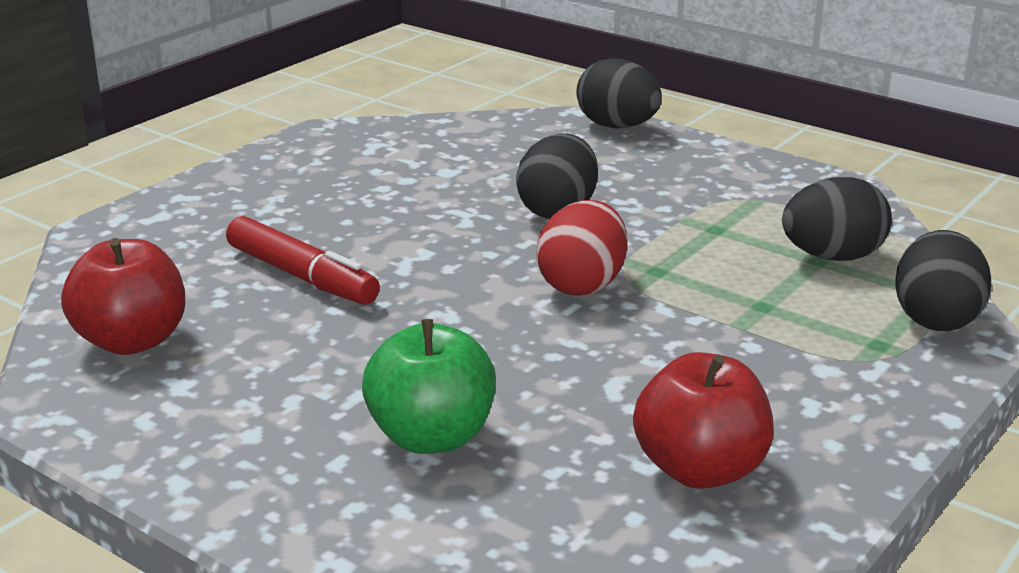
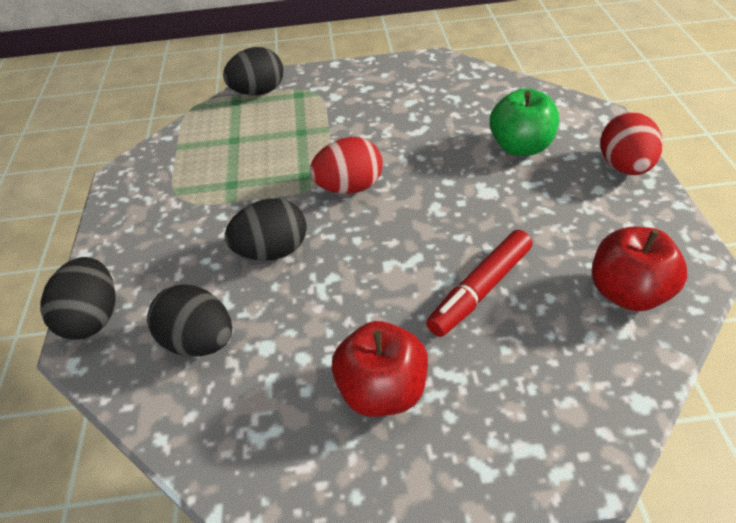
camera: 130 degrees left, 20 degrees up
red marker [226,216,380,305] -> red marker turned 135 degrees counterclockwise [426,230,532,337]
red apple [633,352,774,489] -> red apple moved to [332,321,428,417]
black egg [782,177,892,261] -> black egg moved to [147,284,232,357]
none -> red egg [600,112,663,175]

